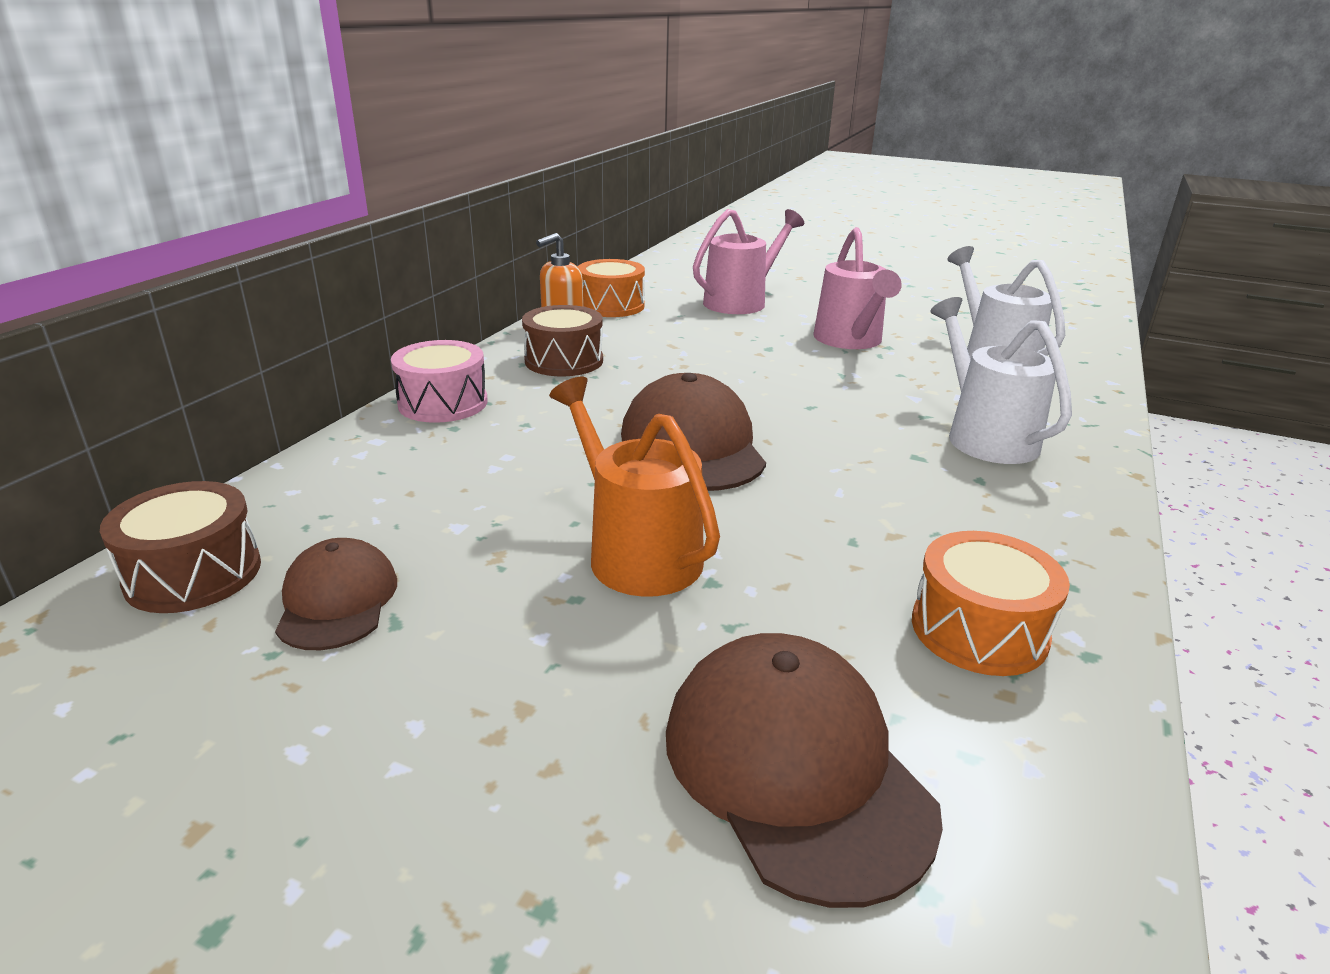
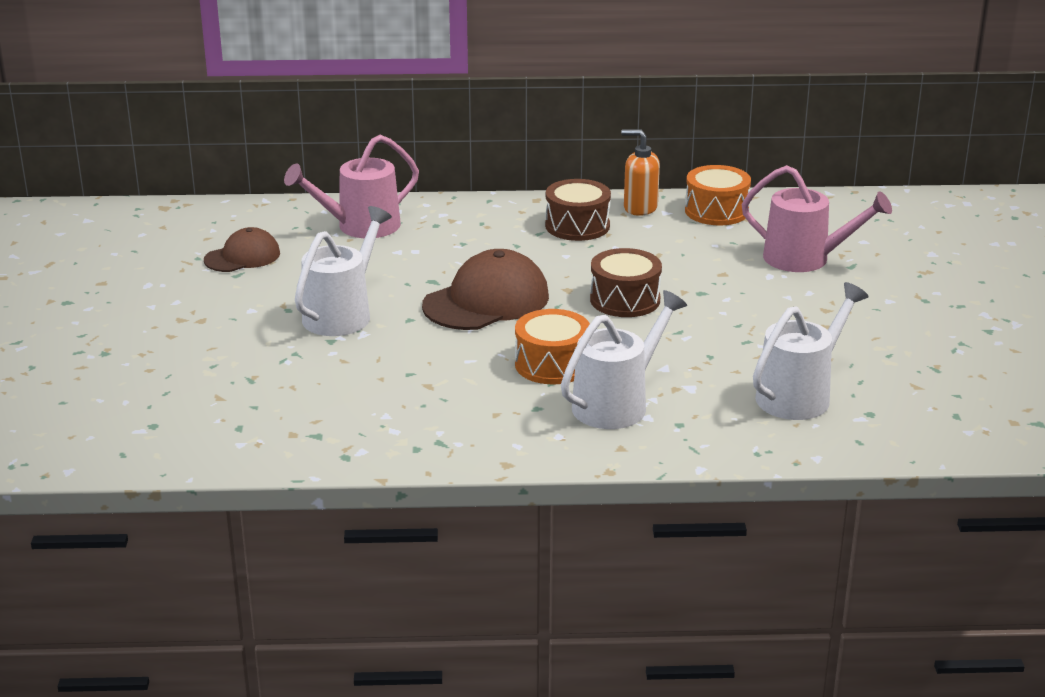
camera: 65 degrees right, 0 degrees up
brown drum [100,481,261,613] -> brown drum moved to [590,248,662,317]
pink drum [391,340,488,423] -> none
orange watering can [549,377,720,597] -> white watering can [295,206,392,336]
brown cap [666,633,943,908] -> none
pink watering can [813,227,902,349] -> pink watering can moved to [284,135,419,238]
orange drum [912,531,1070,676] -> orange drum moved to [515,309,590,384]

